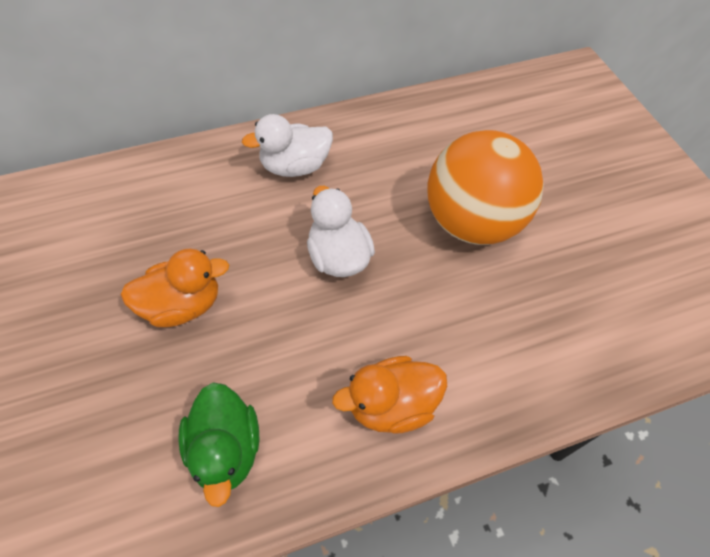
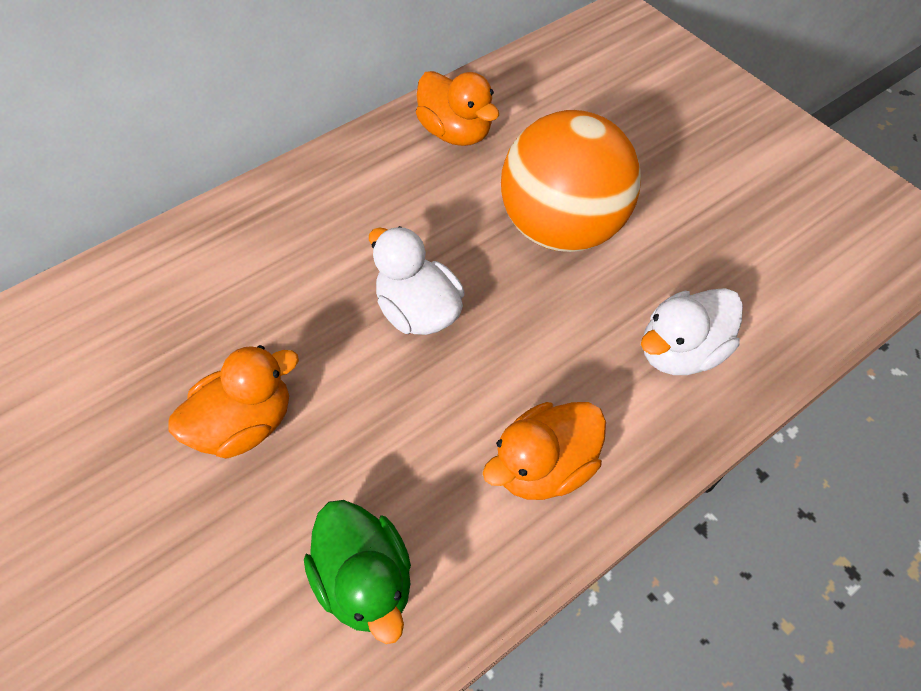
camera: 15 degrees left, 0 degrees up
white duck [242,114,333,177] -> white duck moved to [641,288,743,375]
none -> orange duck [416,71,499,146]

